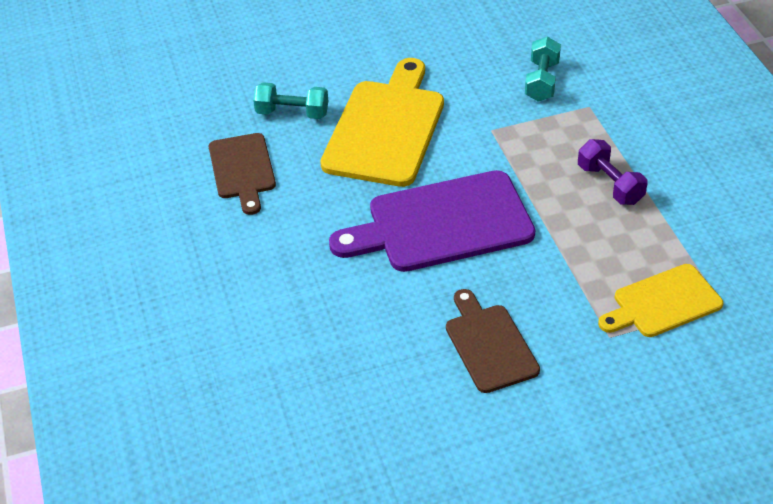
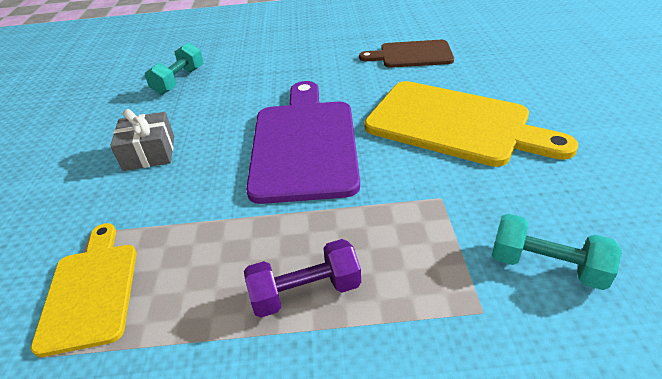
camera: 105 degrees right, 5 degrees down
turquoise dumbbell [253,82,328,119] -> turquoise dumbbell moved to [145,42,204,95]
brown cutting board [446,289,540,393] -> grey gift [110,109,174,171]

